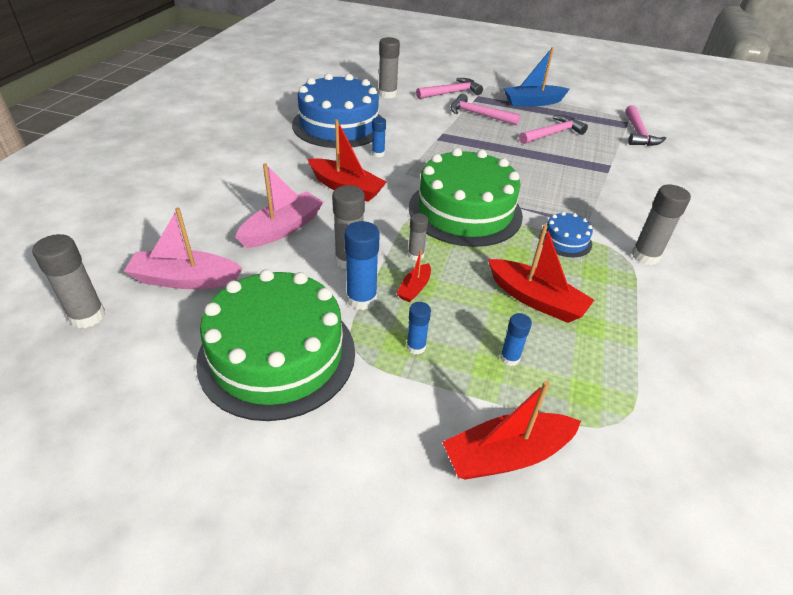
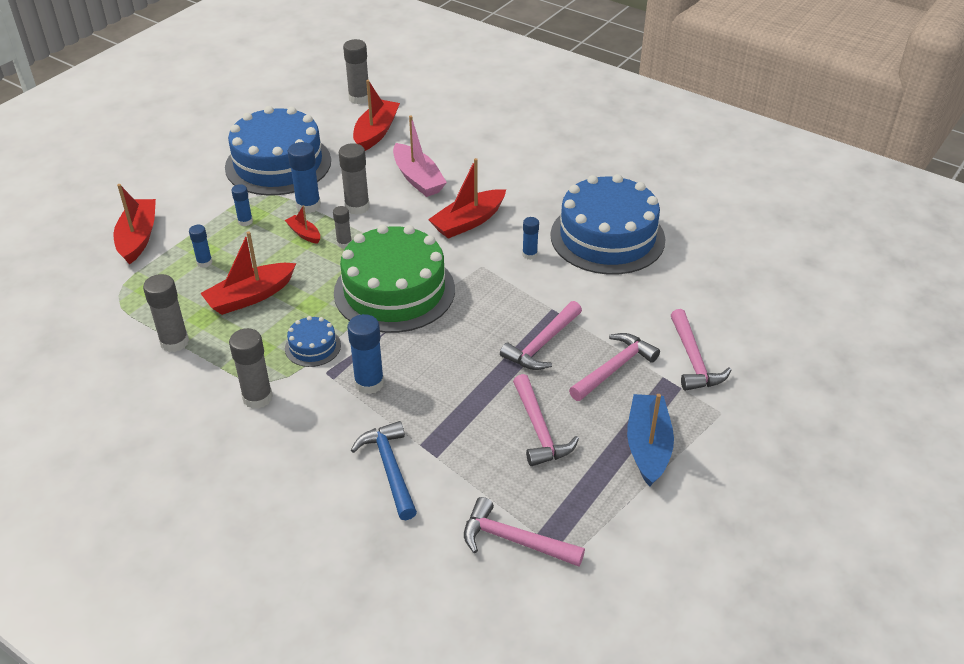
camera: 110 degrees right, 0 degrees up
pink boat [124,208,243,289] -> red boat [353,80,400,151]
green cake [196,269,355,421] -> blue cake [225,106,331,196]
grey glue stick [378,37,400,99] -> grey glue stick moved to [143,274,189,352]
none -> blue glue stick [347,314,384,394]
none -> blue hammer [351,421,417,520]
none -> pink hammer [500,301,582,370]

